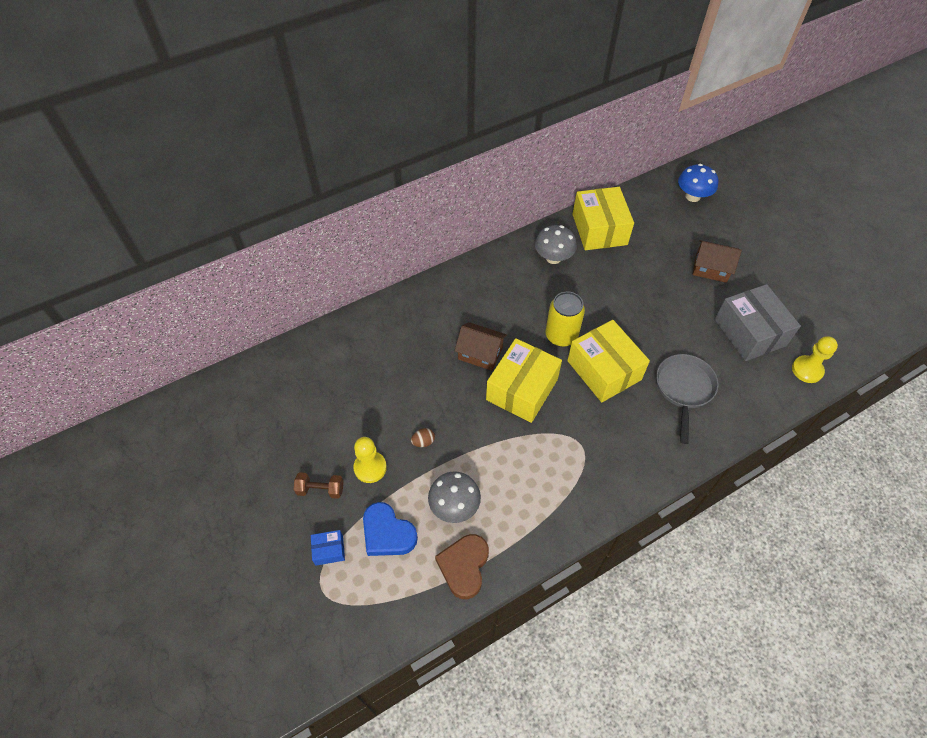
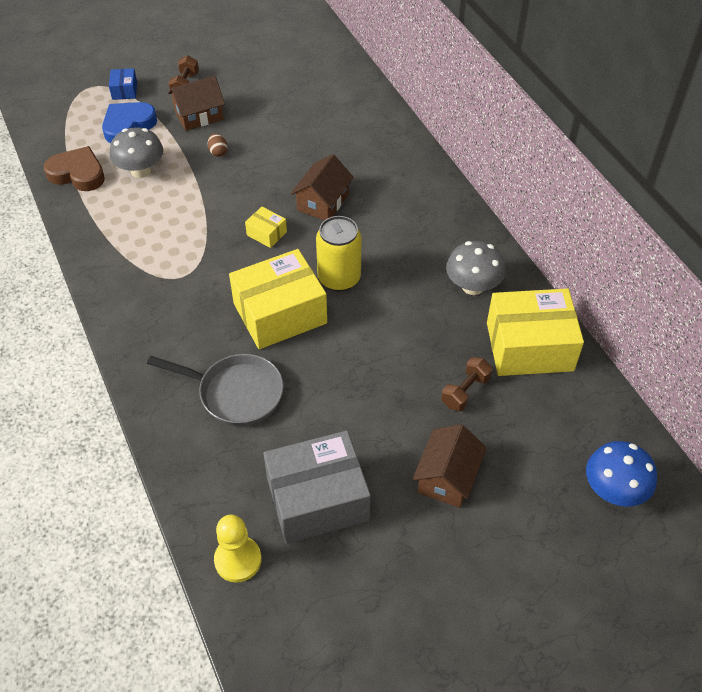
camera: 95 degrees right, 5 degrees down
yellow pawn [353,437,387,483] -> brown house [168,76,225,131]
yellow box [486,338,562,423] -> yellow box [245,207,287,248], size x0.44
none -> brown dumbbell [441,357,492,411]

